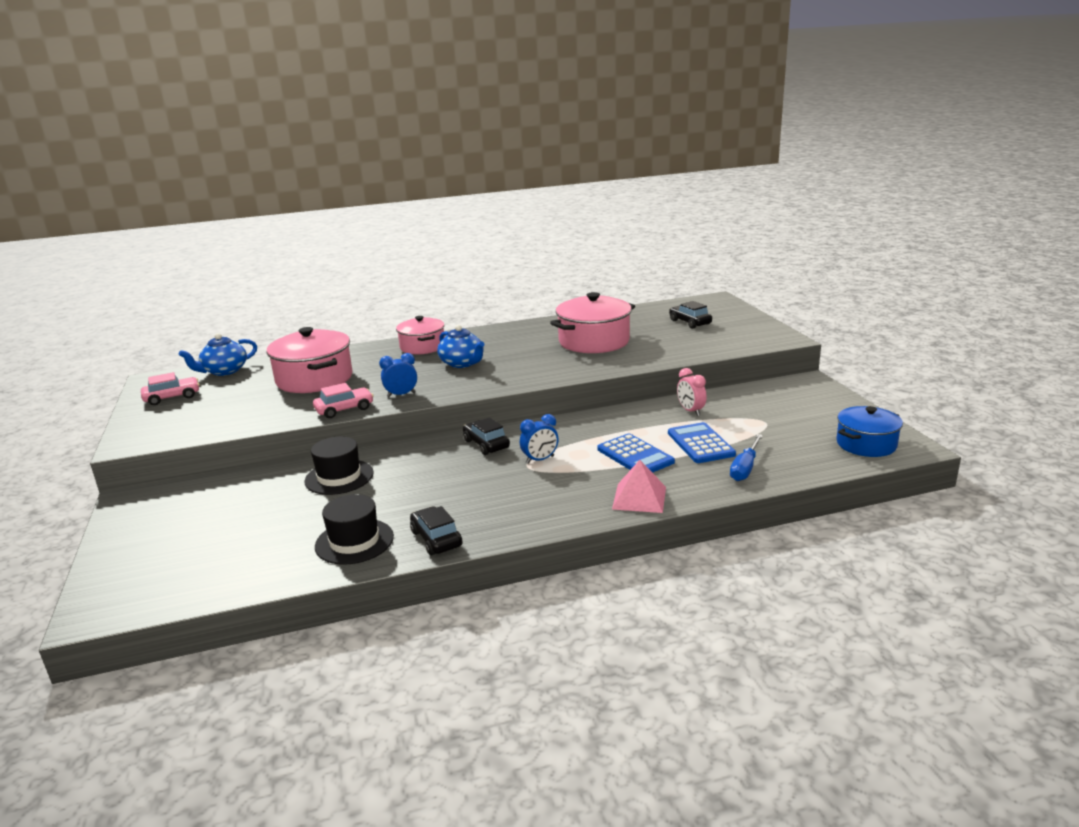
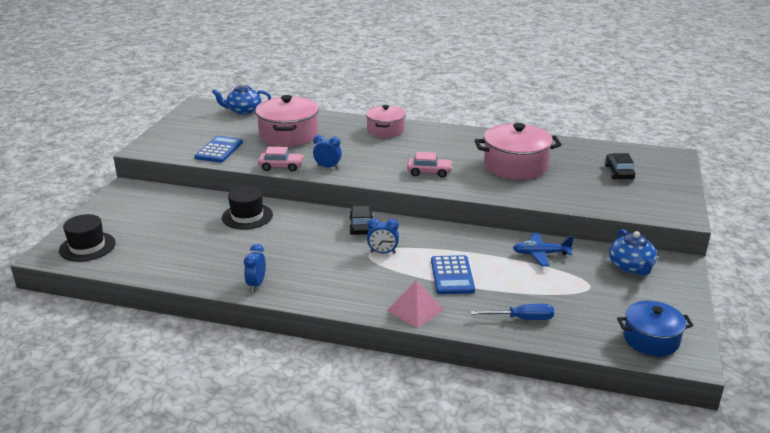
camera: 30 degrees right, 5 degrees up
pink car [141,372,200,405] -> pink car moved to [407,152,452,178]
black hat [315,494,394,565] -> black hat moved to [59,214,116,262]
black car [410,506,462,555] -> blue clock [244,244,266,292]
blue teapot [437,325,485,368] -> blue teapot moved to [609,229,657,276]
blue calculator [668,422,736,463] -> blue calculator moved to [195,136,243,163]
pink clock [677,368,707,416] -> blue plane [513,233,574,266]
blue screwdriver [730,434,763,481] -> blue screwdriver turned 150 degrees counterclockwise [471,304,554,320]

